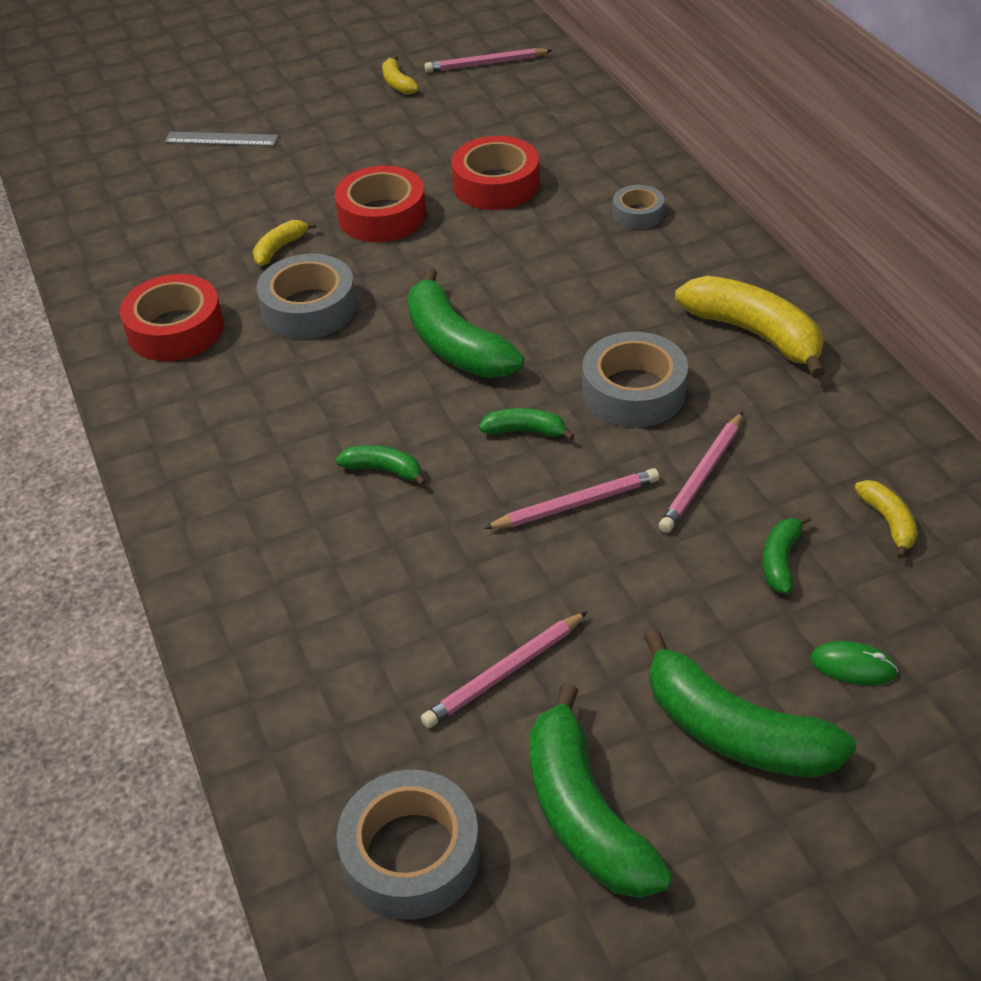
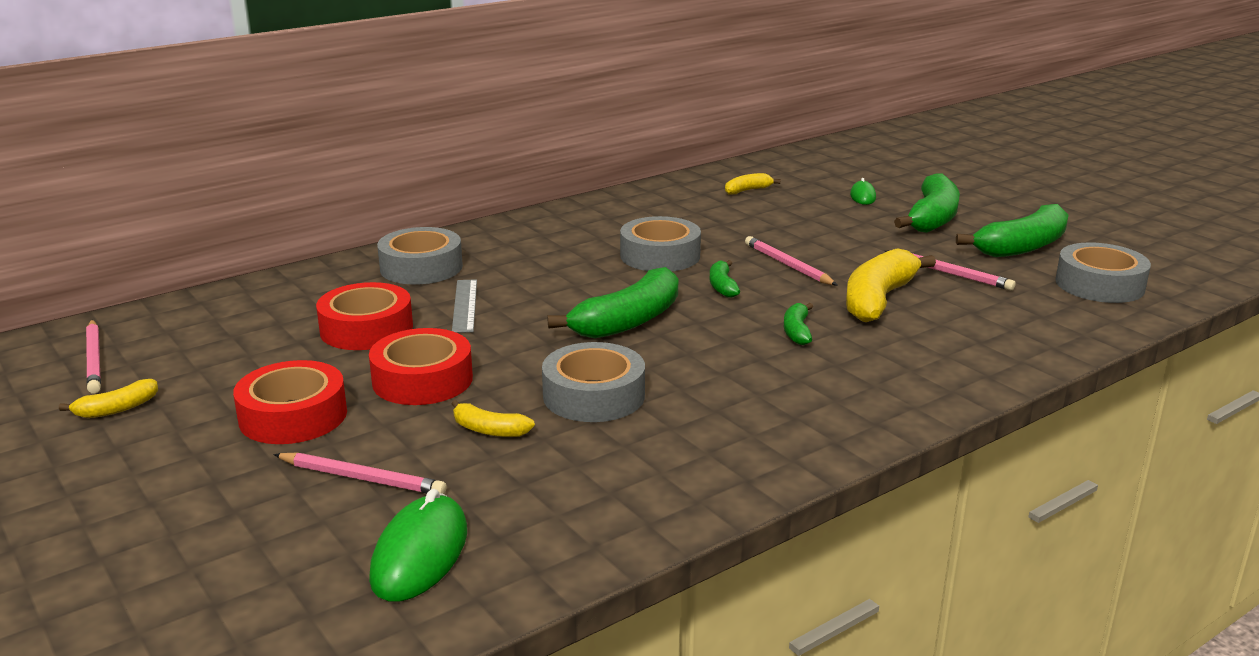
camera: 105 degrees left, 20 degrees down
red tape [120,274,224,361] -> red tape moved to [233,360,347,444]
grey ruler [164,132,279,146] -> grey ruler moved to [452,279,477,333]
grey tape [613,185,665,229] -> grey tape [377,227,463,284], size x1.76
pink pencil [659,412,743,533] -> pink pencil moved to [274,452,447,494]
yellow banana [675,276,825,378] -> yellow banana moved to [846,248,936,322]
green banana [762,514,811,594] -> none
none -> green mouse [369,489,467,602]

